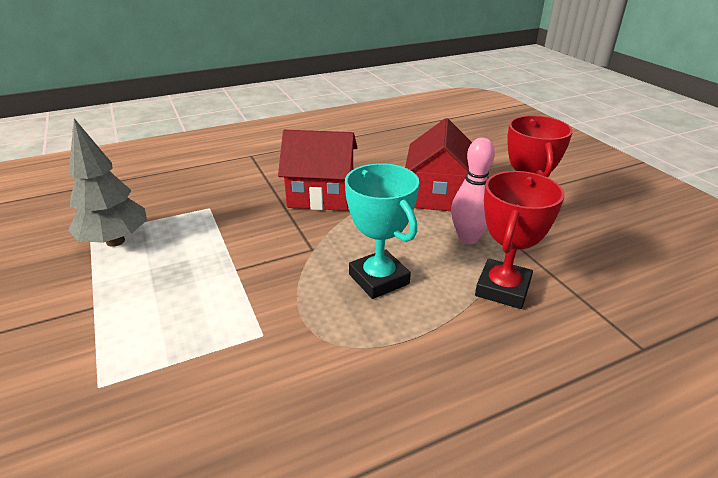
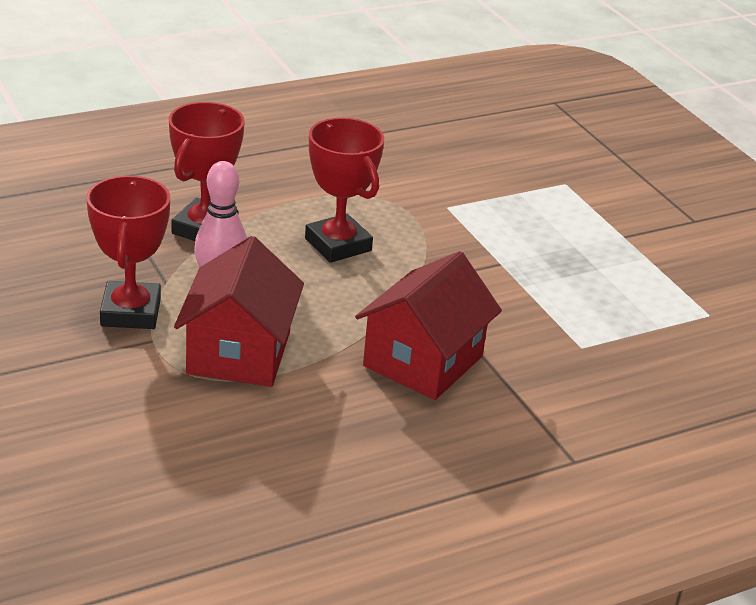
camera: 175 degrees right, 0 degrees up
grey tree [68,118,147,247] -> none
red house [278,130,358,211] -> red house turned 60 degrees counterclockwise [355,251,502,400]
turquoise trophy [345,163,419,299] -> red trophy [305,118,384,263]

